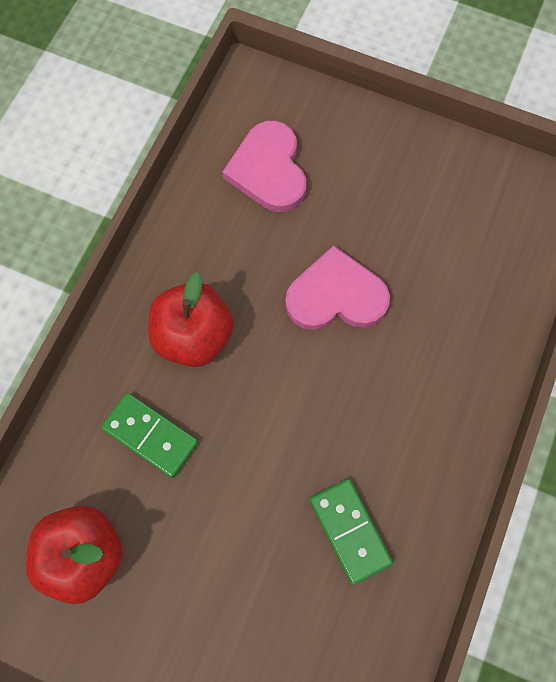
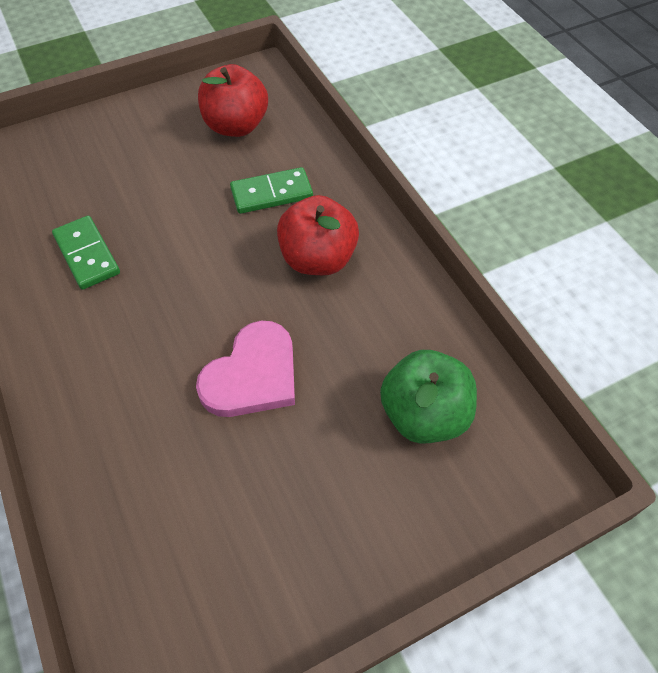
camera: 130 degrees right, 15 degrees down
pink heart [222,121,306,212] -> green apple [380,350,477,444]
green domino [310,479,393,585] -> green domino turned 45 degrees clockwise [52,216,120,290]

